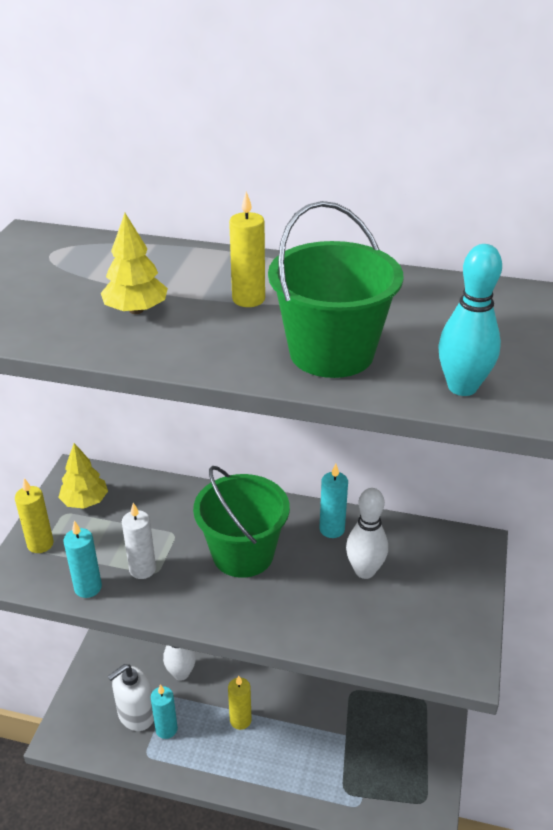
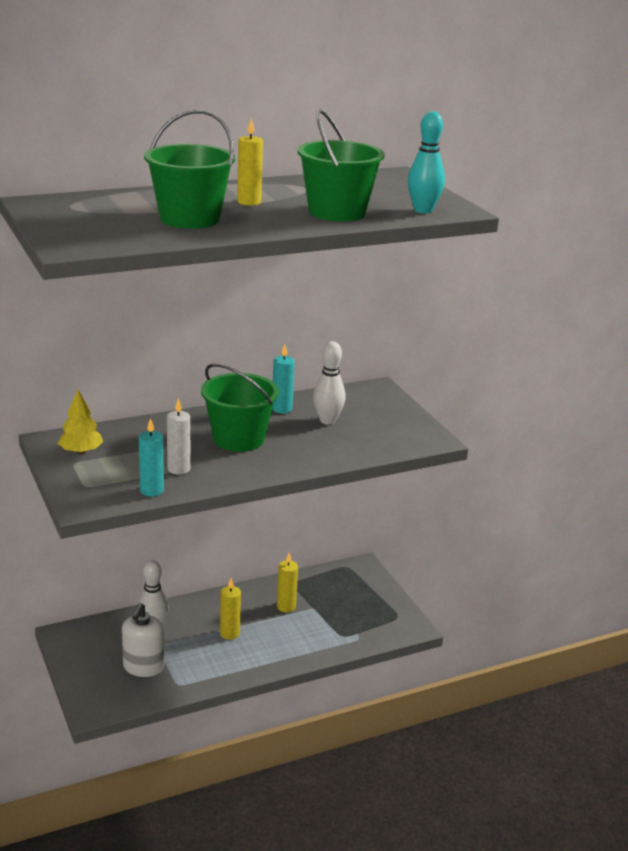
camera: 40 degrees left, 10 degrees down
yellow candle [15,478,54,553] -> yellow candle moved to [277,553,298,612]
yellow tree [101,213,168,314] -> green bucket [144,110,235,229]
turquoise candle [151,685,178,739] -> none

